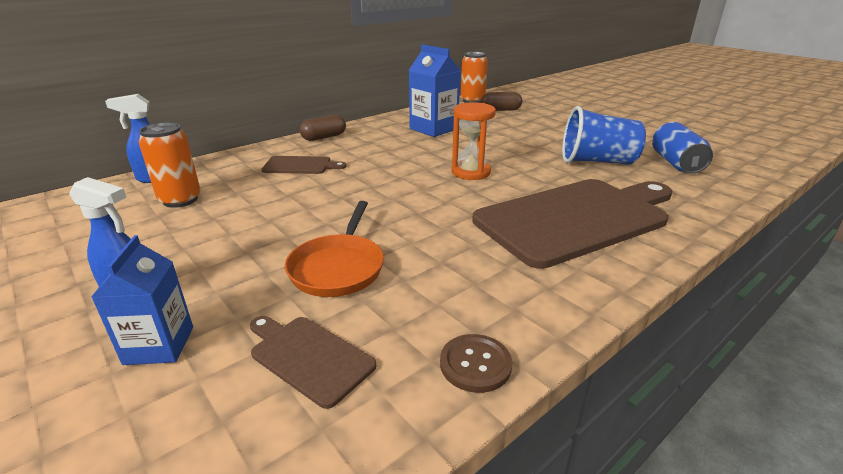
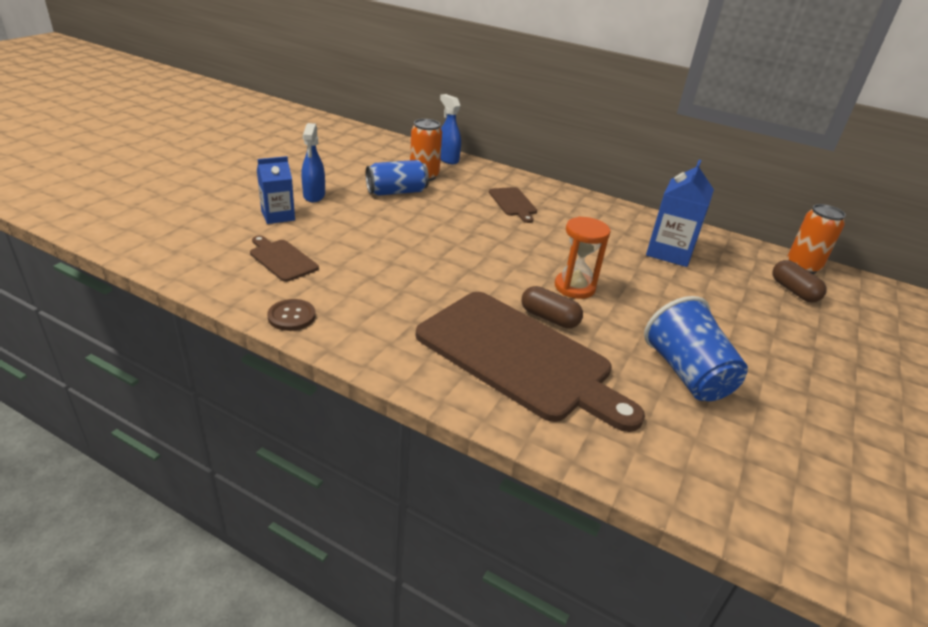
camera: 65 degrees right, 5 degrees up
brown cutting board [250,316,376,409] -> brown cutting board turned 60 degrees counterclockwise [250,236,319,282]
orange pan [285,201,384,297] -> none
brown capsule [300,115,346,141] -> brown capsule moved to [522,286,583,328]
blue can [652,122,713,174] -> blue can moved to [366,160,429,196]

